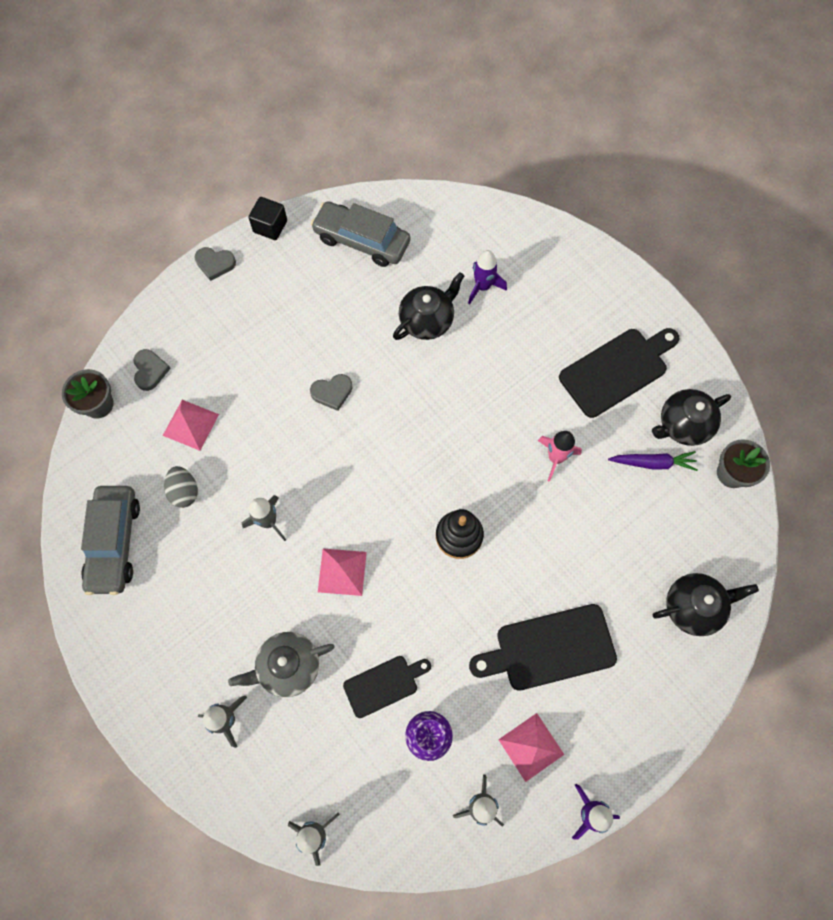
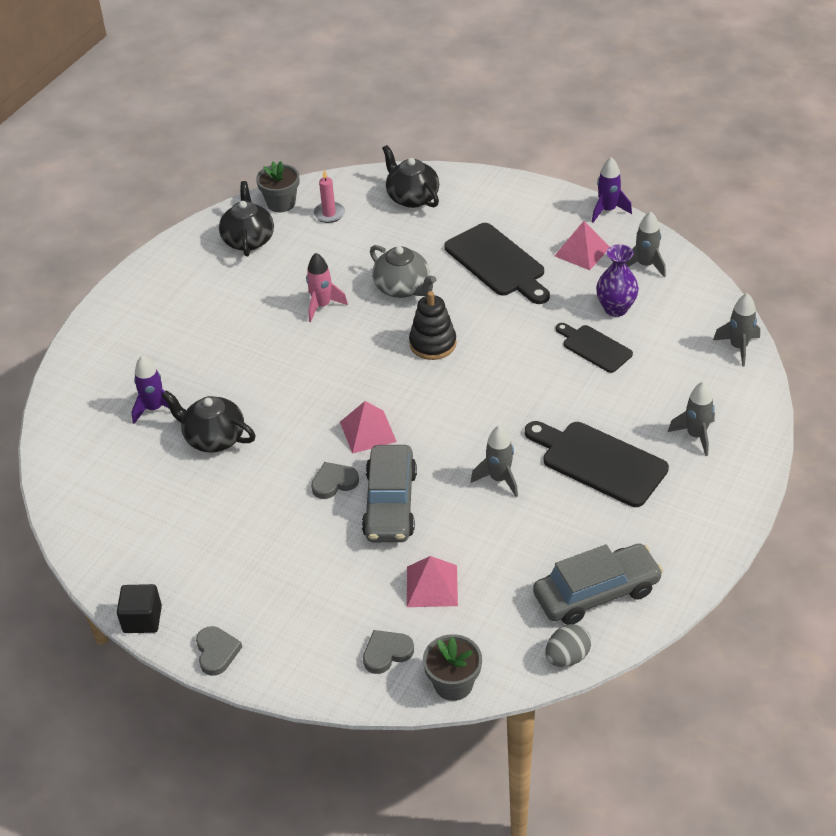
camera: 110 degrees left, 25 degrees down
grey egg [164,466,198,508] -> grey egg moved to [545,624,591,667]
grey teapot [228,632,335,697] -> grey teapot moved to [370,245,436,298]
grey heart [310,374,352,411] -> grey heart turned 75 degrees counterclockwise [311,462,359,499]
grey car [311,201,410,267] -> grey car moved to [362,445,417,542]
pink pyramid [318,549,367,596] -> pink pyramid moved to [340,401,397,454]
black cutting board [559,328,679,418] -> black cutting board moved to [525,421,669,507]
purple carrot [608,451,698,471] -> none
black teapot [652,389,731,446] -> black teapot turned 135 degrees counterclockwise [219,181,274,256]
none -> pink candle [313,169,345,223]

